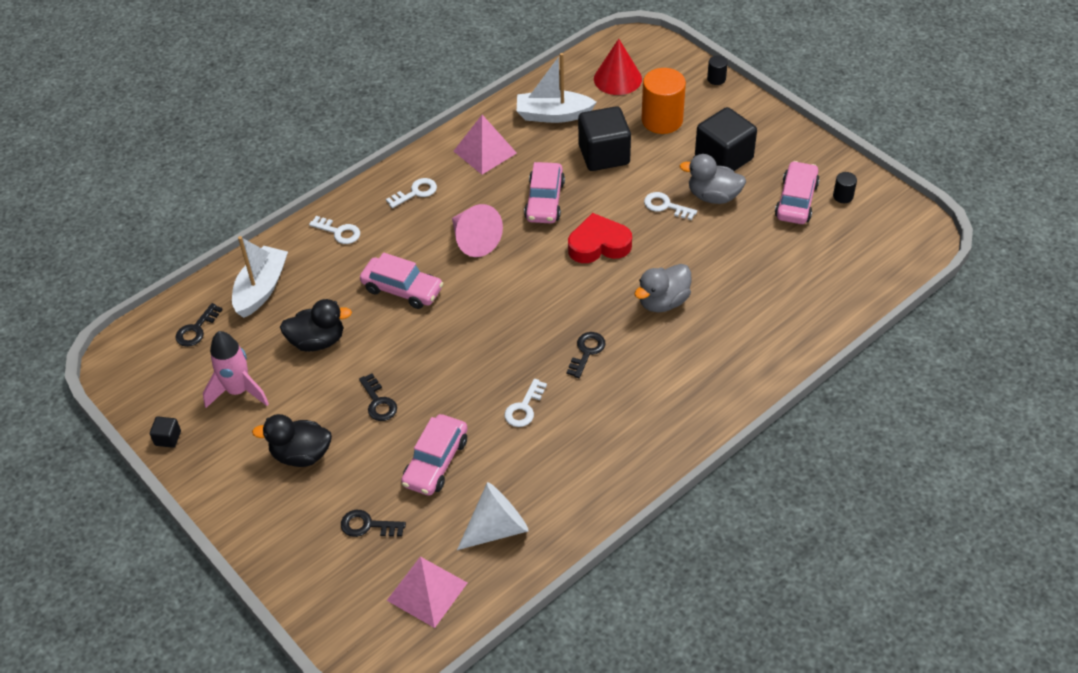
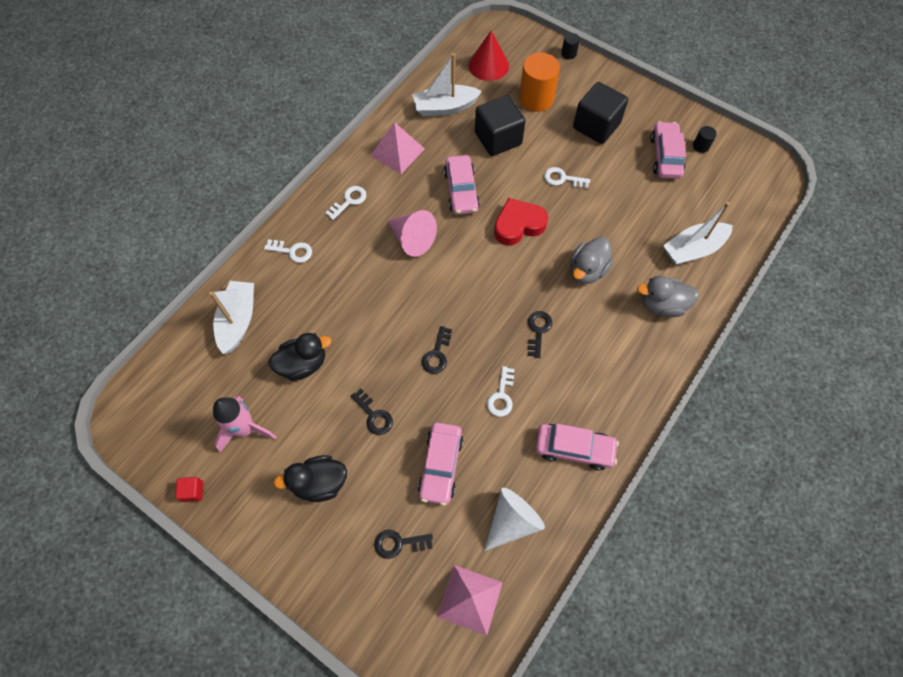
camera: 15 degrees left, 15 degrees up
black cube [150,417,181,448] -> red cube [175,477,203,502]
black key [175,303,223,347] -> black key moved to [422,326,452,374]
pink car [360,252,443,309] -> pink car moved to [535,424,619,470]
grey duck [679,154,746,204] -> grey duck moved to [637,276,699,317]
none -> white boat [663,202,733,265]

